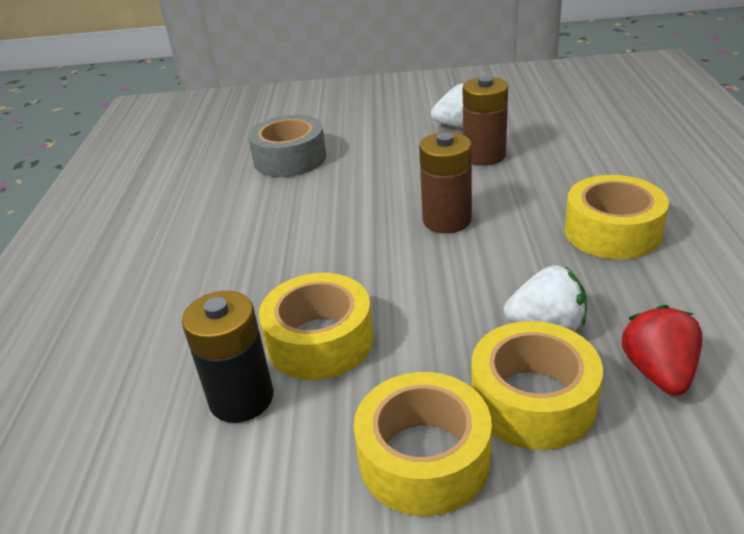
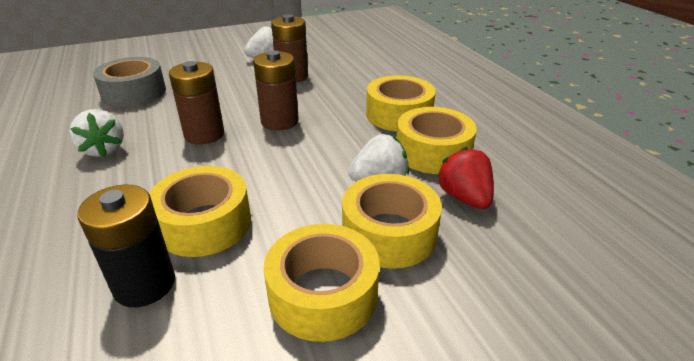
camera: 25 degrees left, 0 degrees up
none -> white strawberry [69,109,124,157]
none -> brown battery [169,61,224,145]
none -> yellow tape [397,107,477,174]

